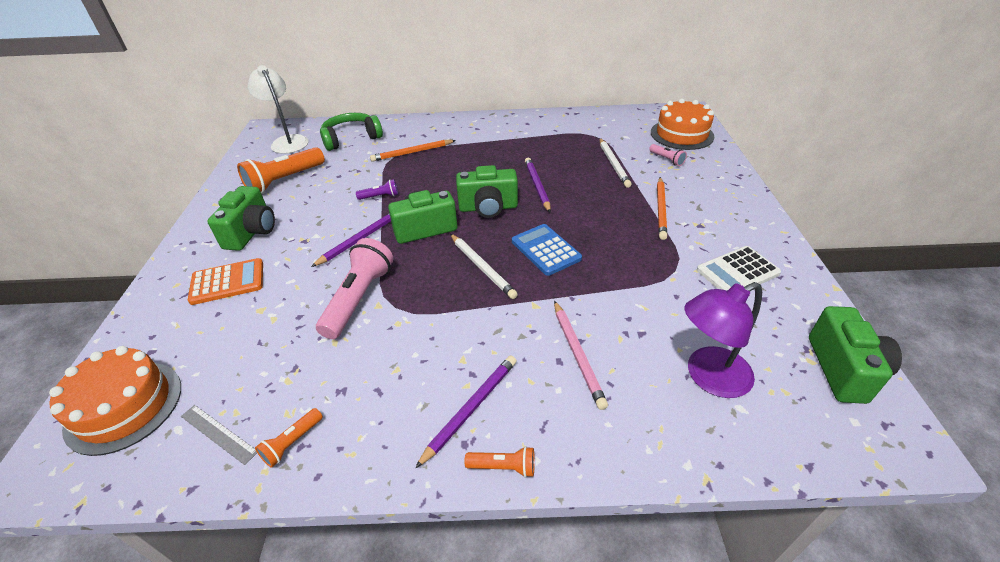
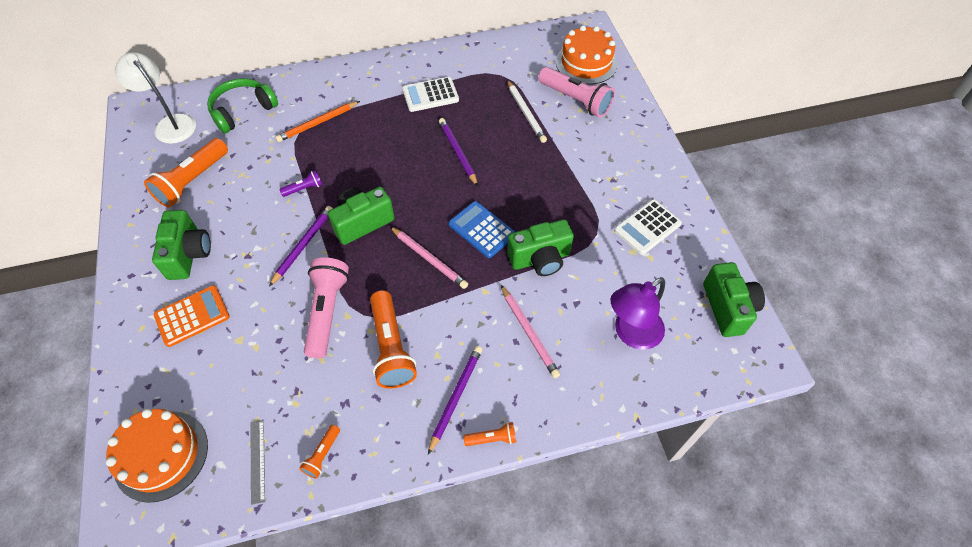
camera: 15 degrees left, 15 degrees up
grey ruler [181,405,257,465] -> grey ruler turned 60 degrees clockwise [250,420,265,505]
white pencil [450,234,518,299] -> pink pencil [390,226,468,289]
green camera [456,165,518,218] -> green camera moved to [507,219,574,276]
pink flashlight [649,144,687,166] -> pink flashlight [538,67,615,118], size x2.08
orange pencil [657,177,667,240] -> none
none -> orange flashlight [370,290,417,389]
none -> white calculator [402,77,459,112]

